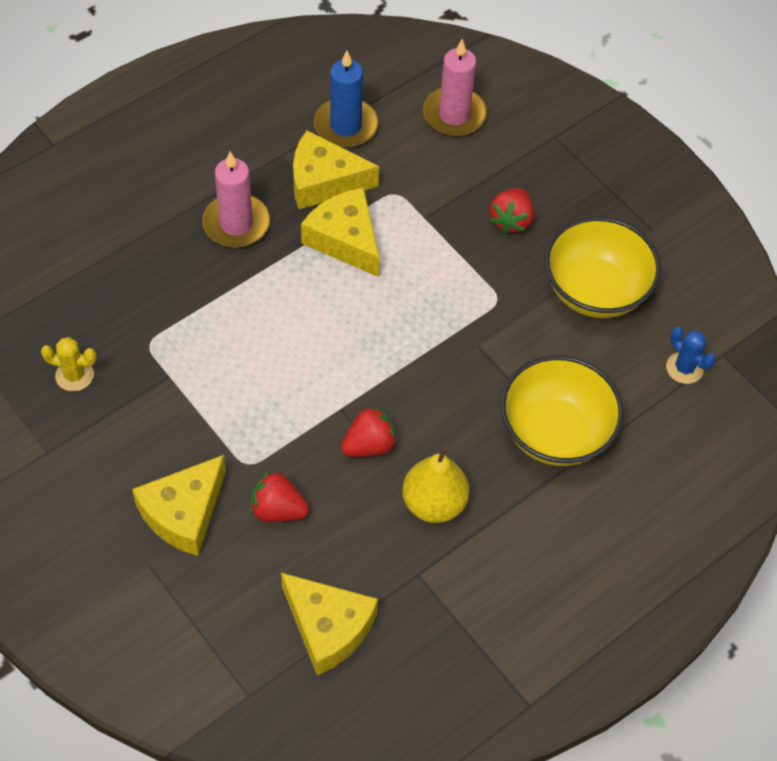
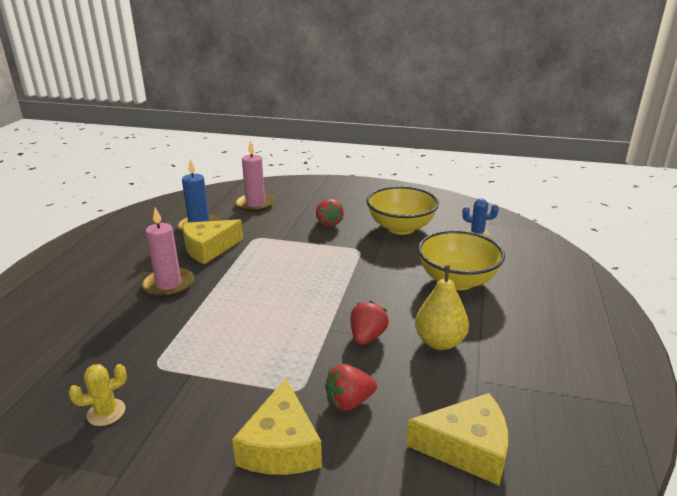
camera: 35 degrees left, 30 degrees down
yellow cheese [301,187,380,277] -> none

